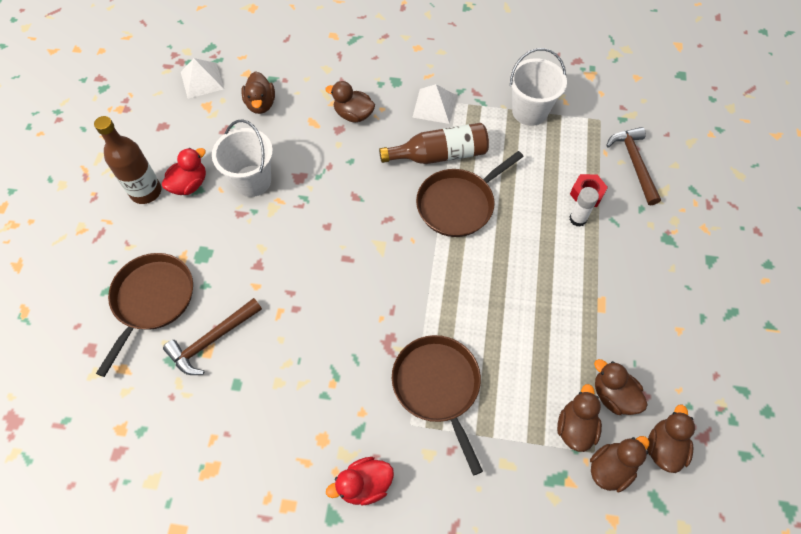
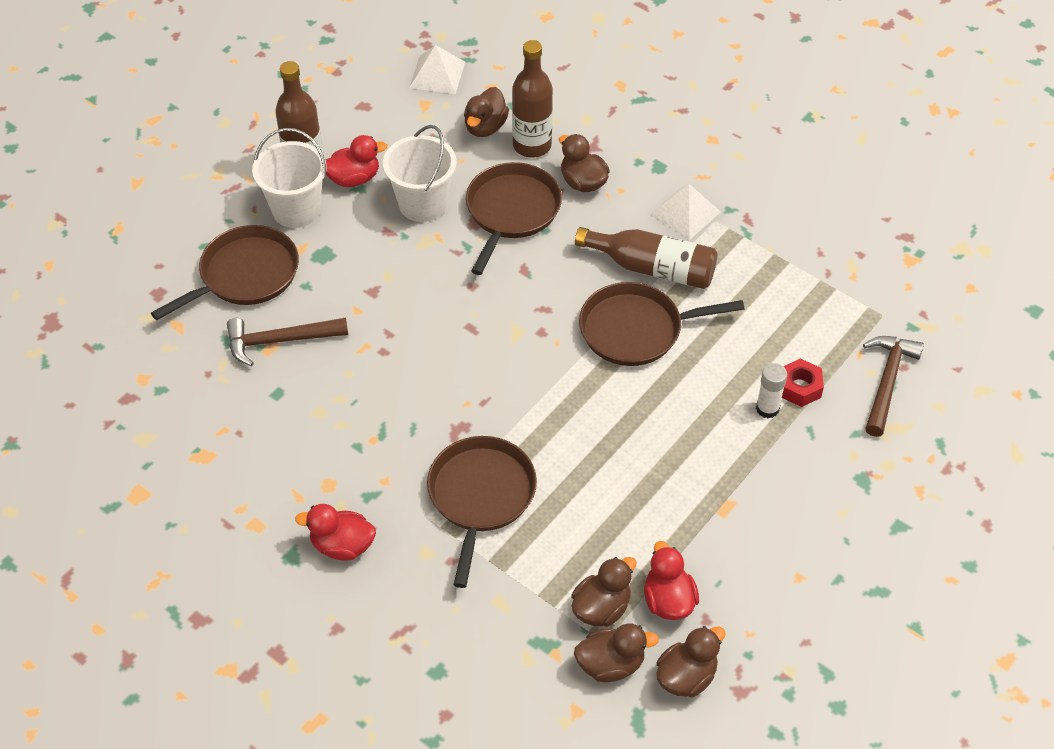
camera: 30 degrees right, 10 degrees down
white bucket [510,48,567,126] -> white bucket moved to [252,128,327,228]
brown duck [594,359,647,415] -> red duck [644,541,699,620]
none -> brown pan [466,162,562,275]
none -> brown bottle [512,40,553,158]

